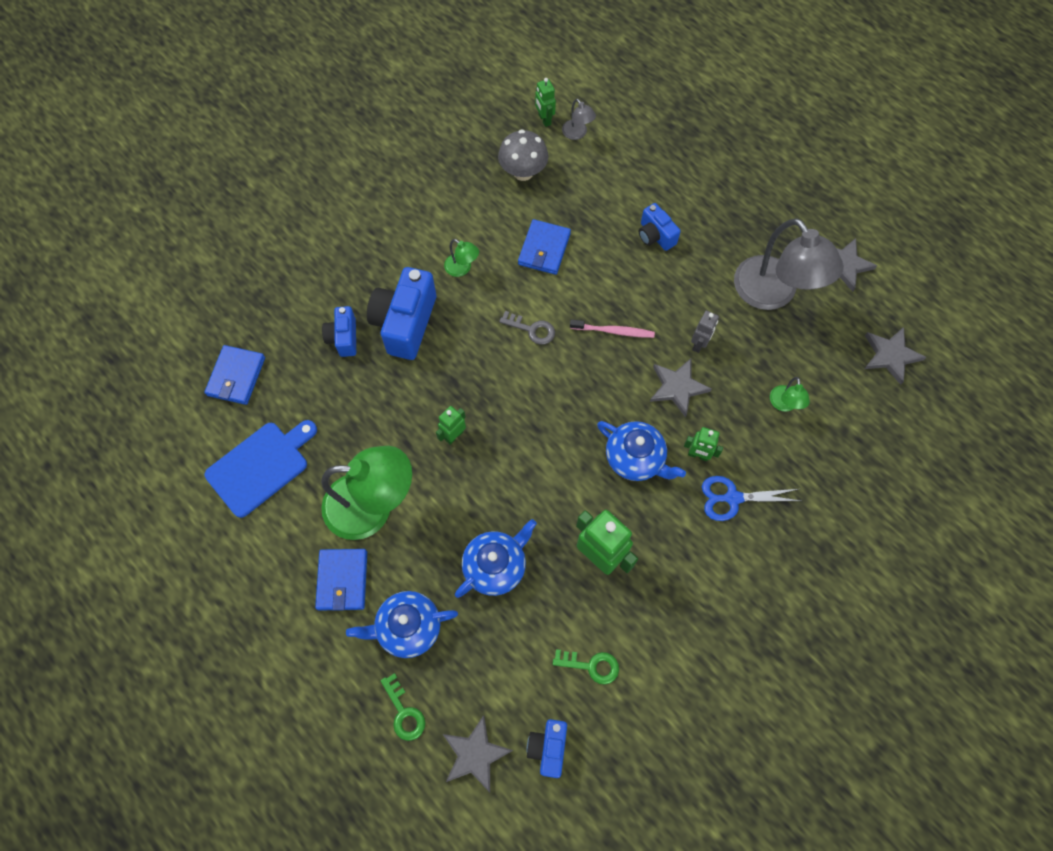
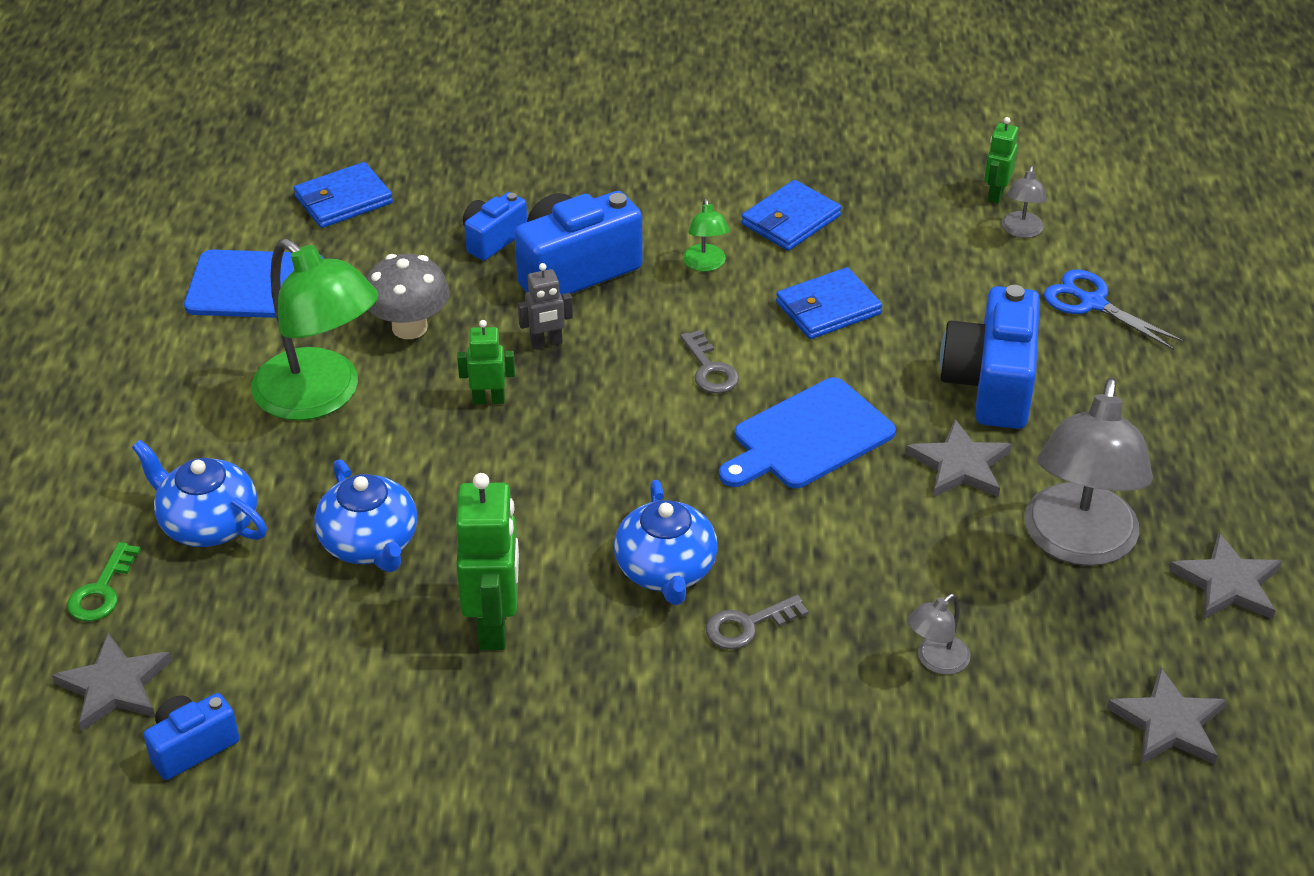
camera: 45 degrees right, 25 degrees down
blue wallet [315,549,367,611] -> blue wallet moved to [741,180,841,251]
blue teapot [455,519,537,598] -> blue teapot turned 60 degrees clockwise [314,459,417,572]
grey mushroom [498,129,548,181] -> grey mushroom moved to [366,254,450,339]
green key [553,649,619,685] -> none
pink toothbrush [570,319,655,338] -> blue cutting board [719,378,896,488]
blue camera [639,203,681,251] -> blue camera [940,285,1040,429], size x1.80
grey star [650,359,712,418] -> grey star moved to [906,419,1012,498]
green robot [684,427,723,461] -> grey key [706,595,809,649]
grey robot [691,311,719,353] -> grey robot moved to [518,263,573,349]
blue scissors [702,476,801,521] -> blue scissors moved to [1044,270,1184,350]
green lamp [770,377,810,412] -> grey lamp [907,594,971,675]

